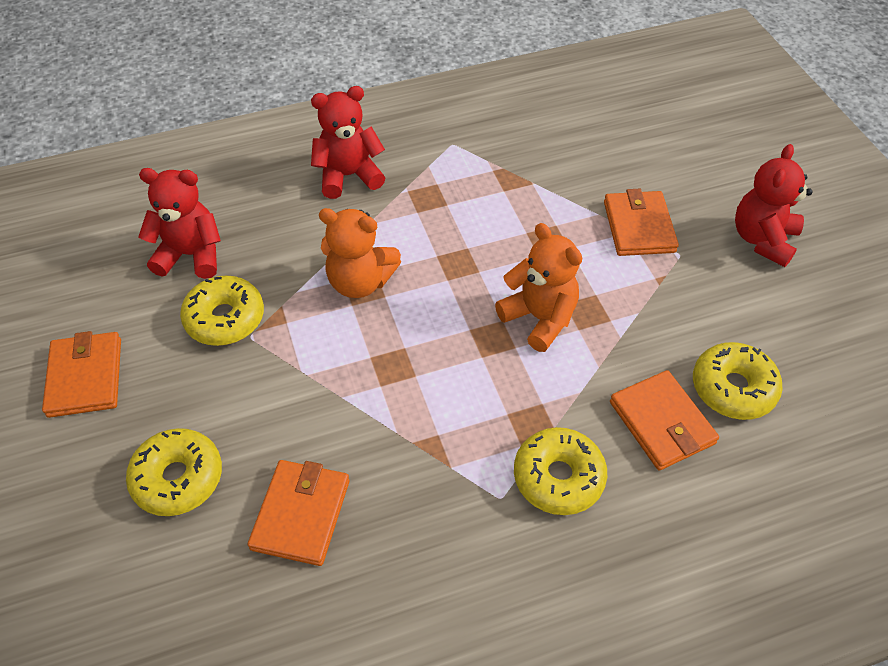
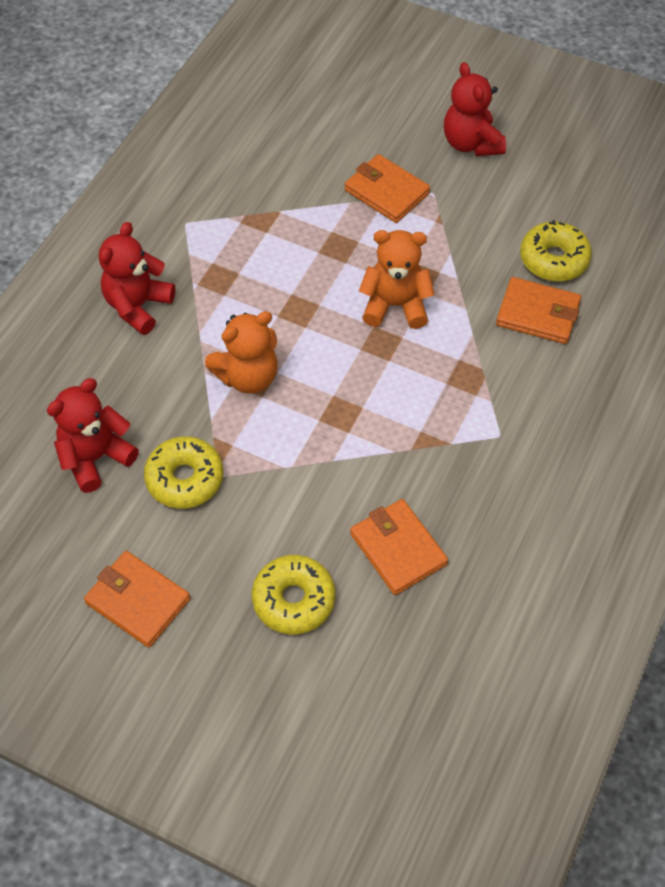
camera: 45 degrees left, 5 degrees up
yellow donut [514,427,607,515] -> none

